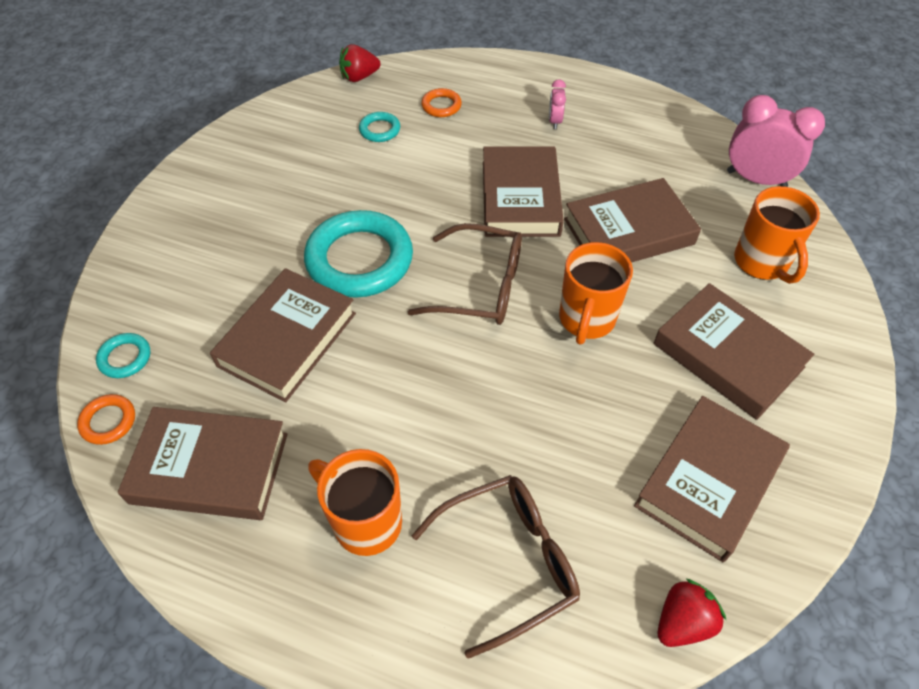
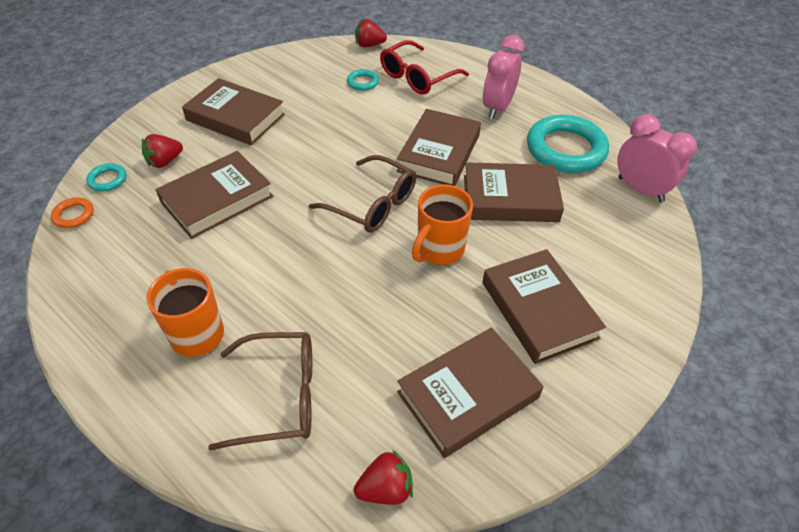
camera: 20 degrees right, 5 degrees down
brown book [118,407,288,520] -> brown book moved to [182,78,285,145]
turquoise ring [304,210,413,298] -> turquoise ring moved to [527,115,609,173]
orange ring [421,88,462,117] -> red glasses [380,40,469,95]
pink clock [549,79,566,129] -> pink clock [483,35,524,119], size x2.08
orange mug [734,186,820,284] -> none
none -> red strawberry [142,134,183,168]

